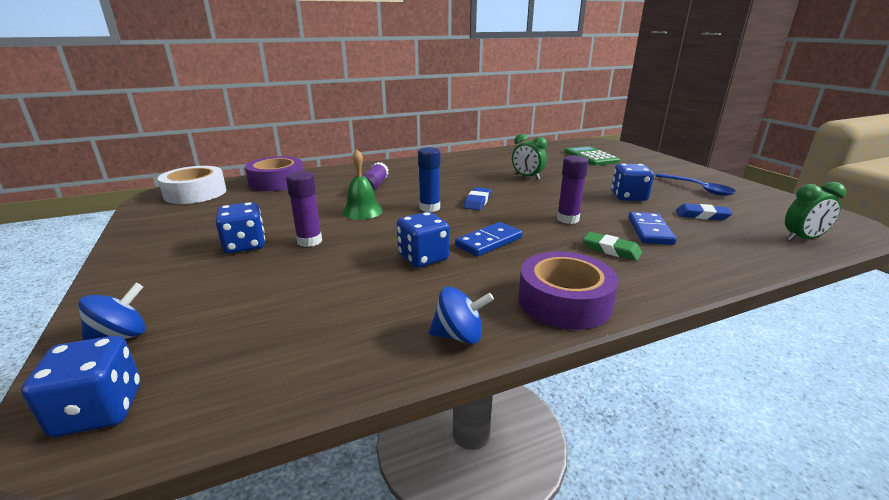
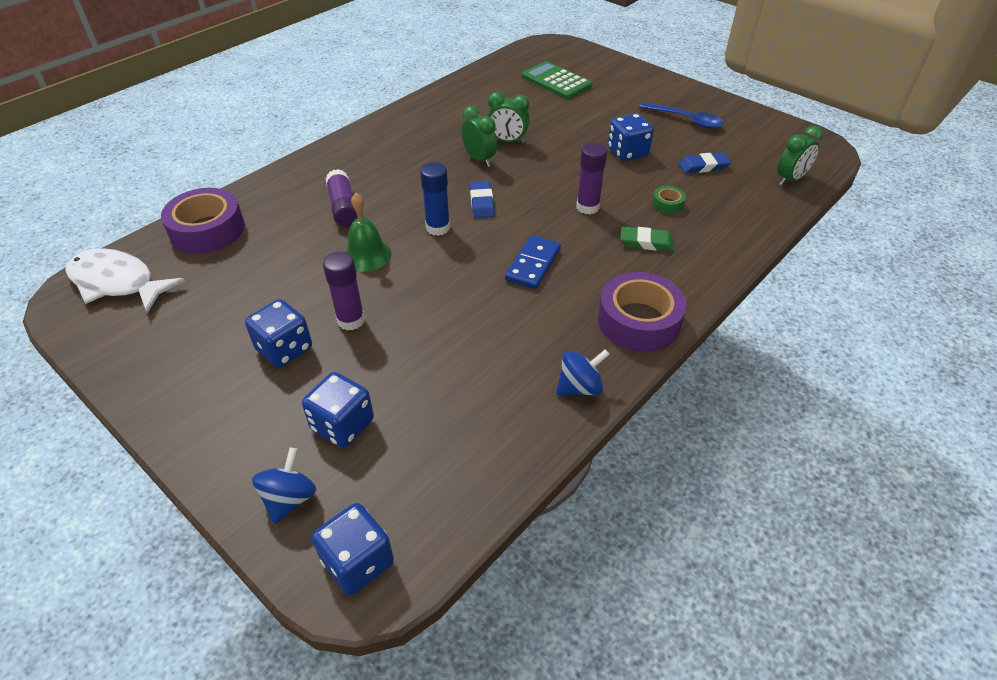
camera: 25 degrees left, 20 degrees up
white tape [157,166,226,204] -> white fish [65,248,185,313]
blue dice [397,212,450,268] -> blue dice moved to [302,372,374,448]
blue domino [628,212,676,245] -> green tape [652,186,686,214]
none -> green clock [461,106,497,167]

